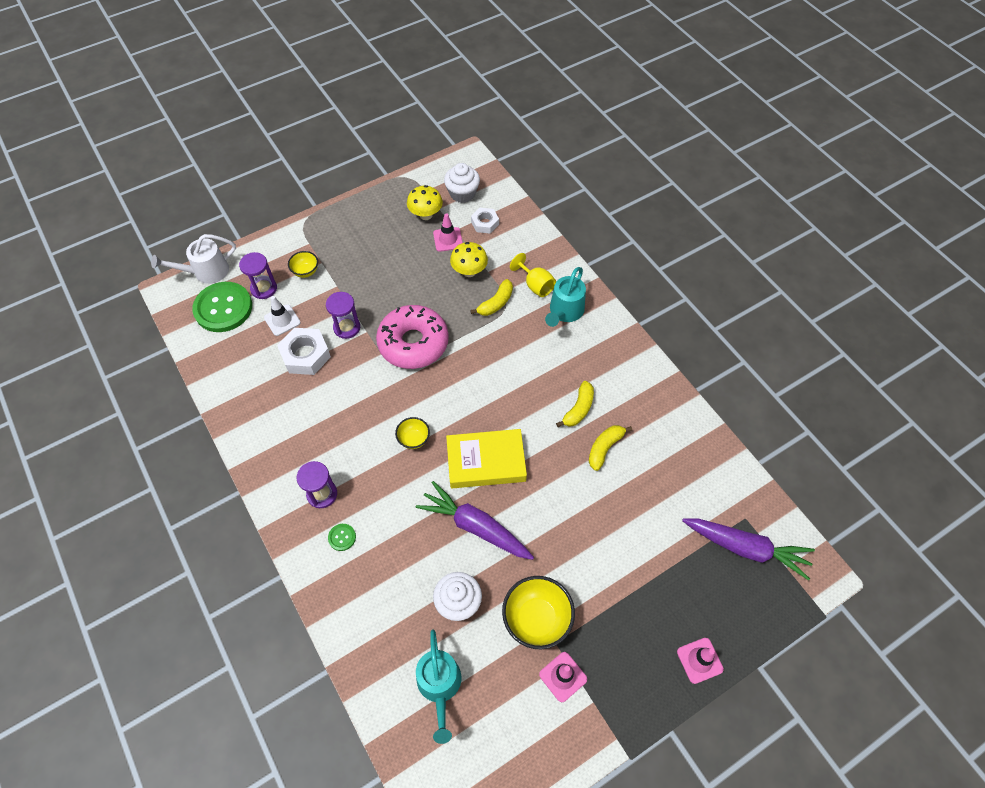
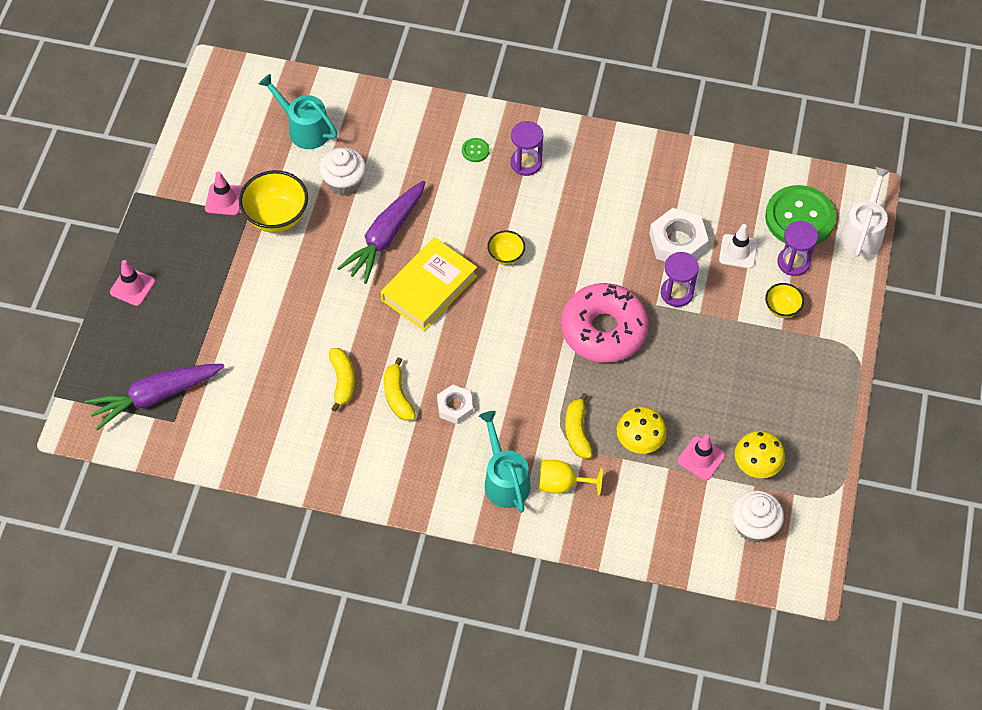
camera: 135 degrees right, 0 degrees up
purple carrot [416,481,534,560] -> purple carrot turned 135 degrees clockwise [337,181,425,284]
white nut [471,208,499,234] -> white nut moved to [437,384,473,424]

